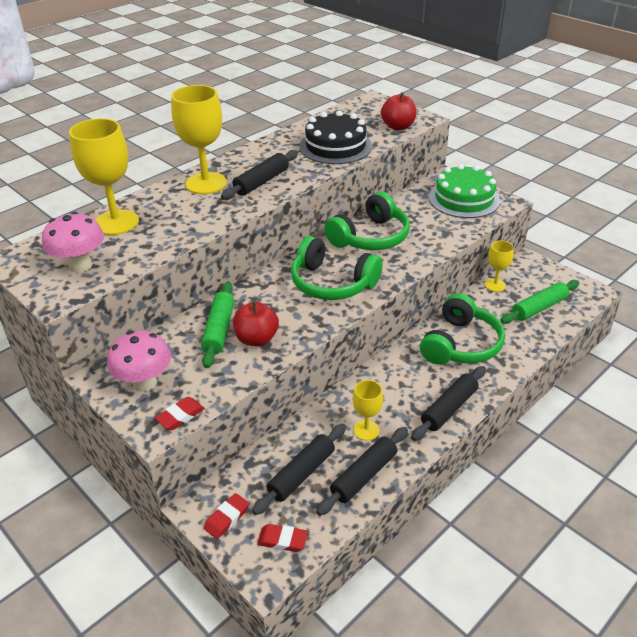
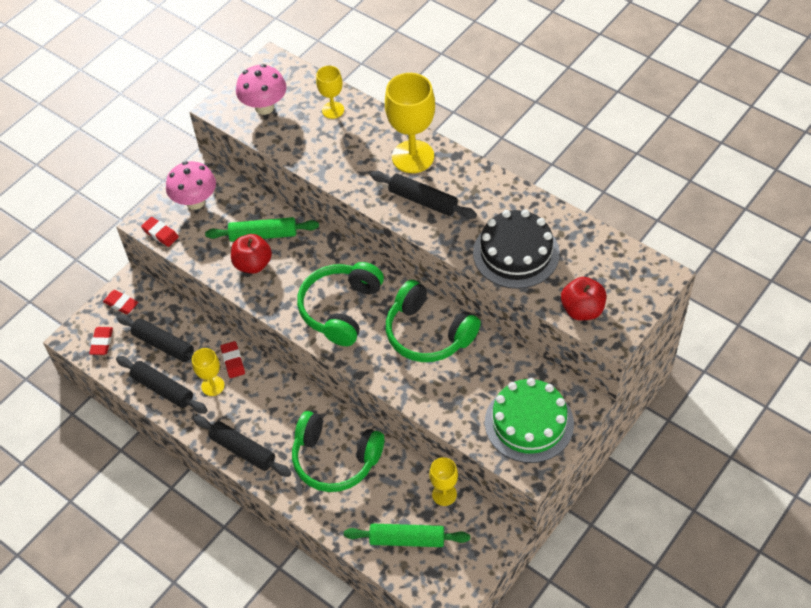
camera: 85 degrees right, 15 degrees up
yellow goblet [69,118,139,235] -> yellow goblet [316,66,344,119], size x0.55
green rolling pin [500,280,579,324] -> green rolling pin turned 45 degrees counterclockwise [344,523,470,547]
none -> red eraser [220,341,245,378]

